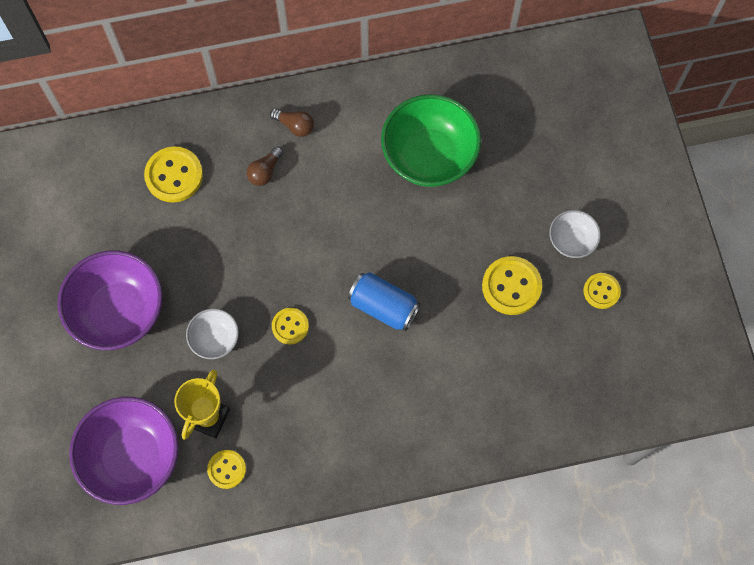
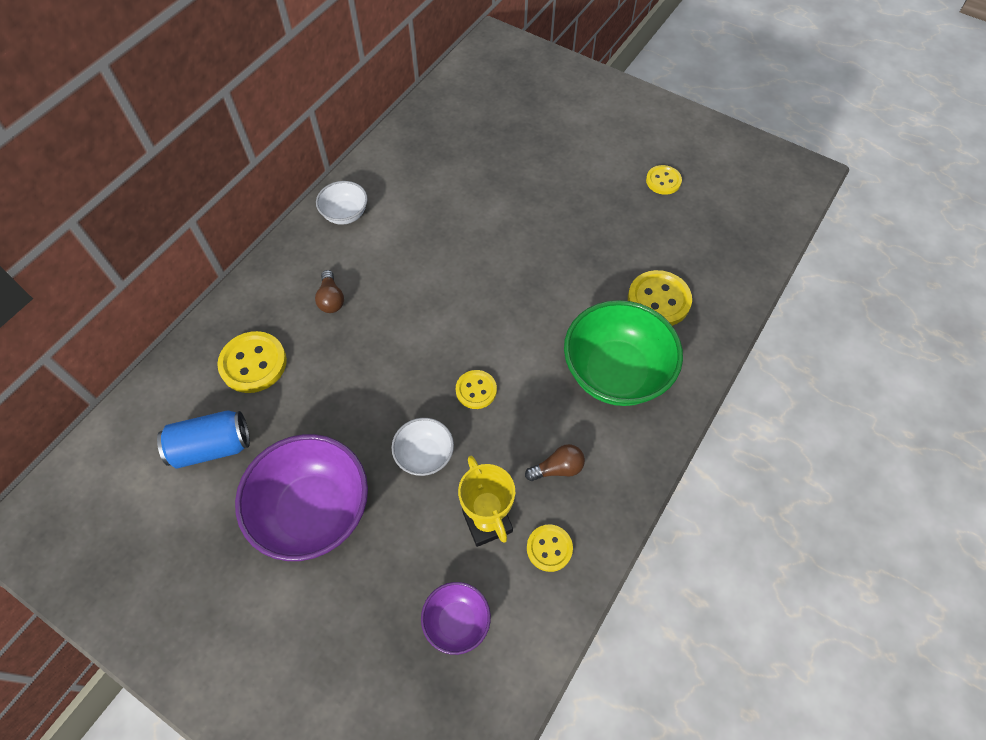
camera: 45 degrees left, 10 degrees down
purple bowl [69,397,179,505] -> purple bowl [421,582,491,655], size x0.51
brown light bulb [270,109,314,137] -> brown light bulb moved to [525,444,585,481]
blue can [348,272,421,331] -> blue can moved to [157,410,250,469]
green bowl [381,94,481,187] -> green bowl moved to [564,300,683,406]
yellow button [482,256,542,315] -> yellow button moved to [628,270,692,326]
white bowl [549,210,601,258] -> white bowl moved to [316,181,368,225]

